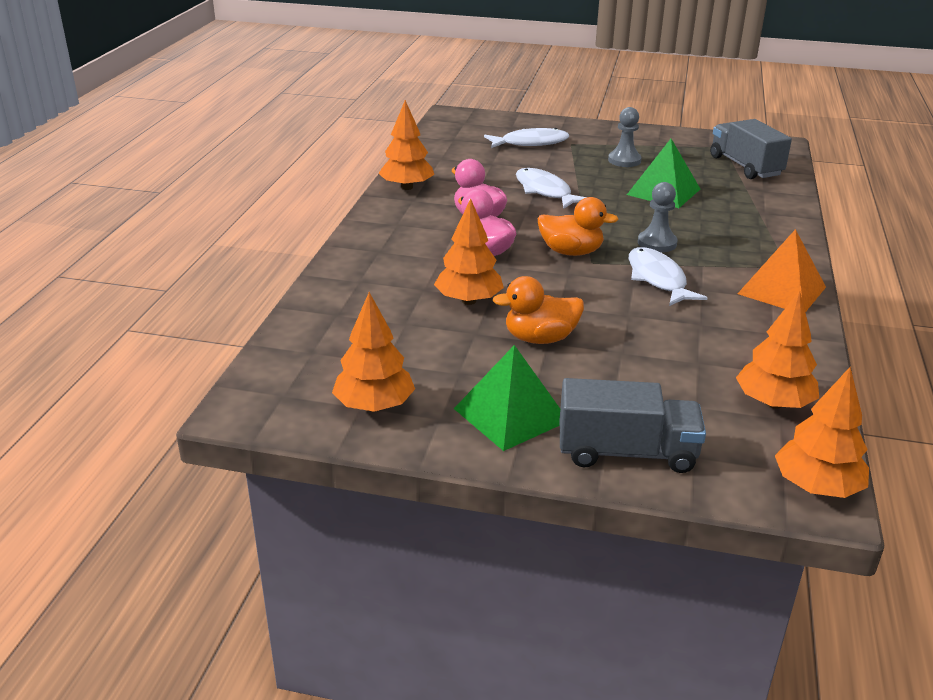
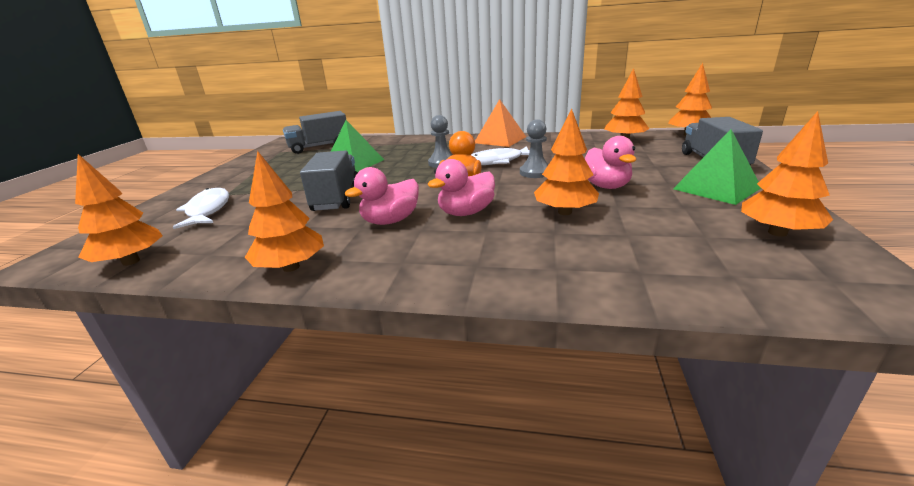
camera: 90 degrees left, 5 degrees down
orange duck [493,276,584,344] -> pink duck [585,136,636,189]
white fish [516,168,587,209] -> grey truck [300,150,358,211]
grey pawn [608,107,642,167] -> grey pawn moved to [520,119,548,178]
none -> orange tree [75,154,163,266]

